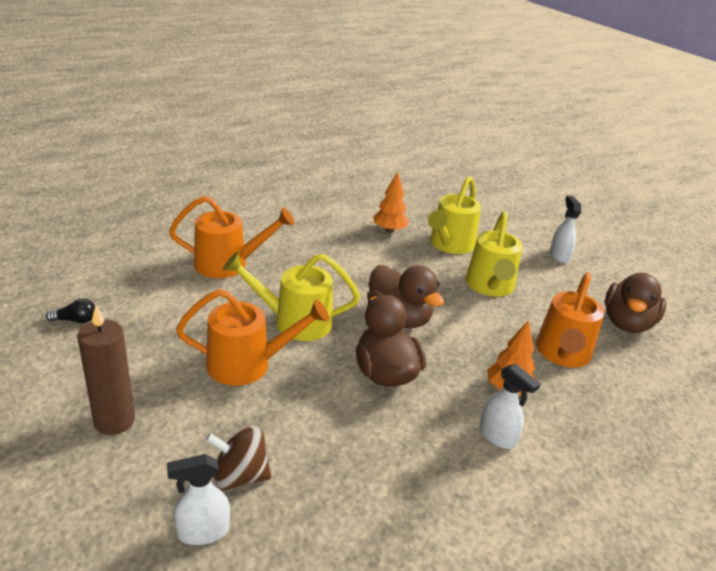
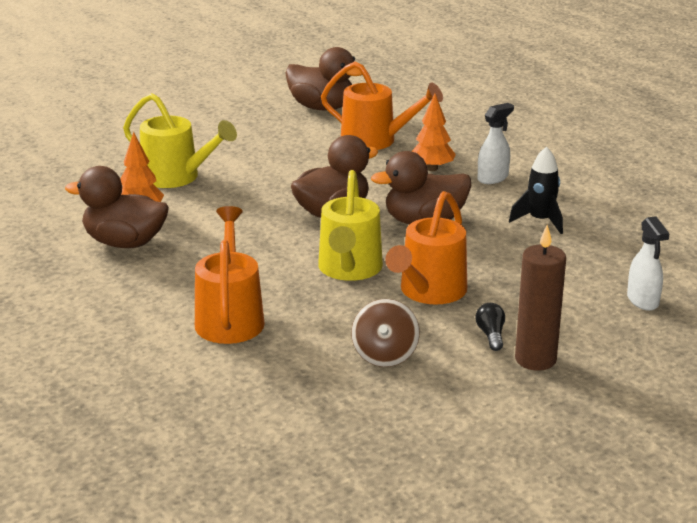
camera: 85 degrees left, 5 degrees down
black light bulb [46,299,95,323] -> black light bulb moved to [475,303,505,351]
orange watering can [176,289,329,386] -> orange watering can turned 150 degrees counterclockwise [385,191,467,305]
brown spinning top [205,426,271,490] -> brown spinning top moved to [351,299,420,367]
yellow watering can [465,211,522,297] -> none
white spray bottle [550,196,581,263] -> none
none -> brown duck [65,166,169,248]
none -> black rocket [509,147,563,234]

